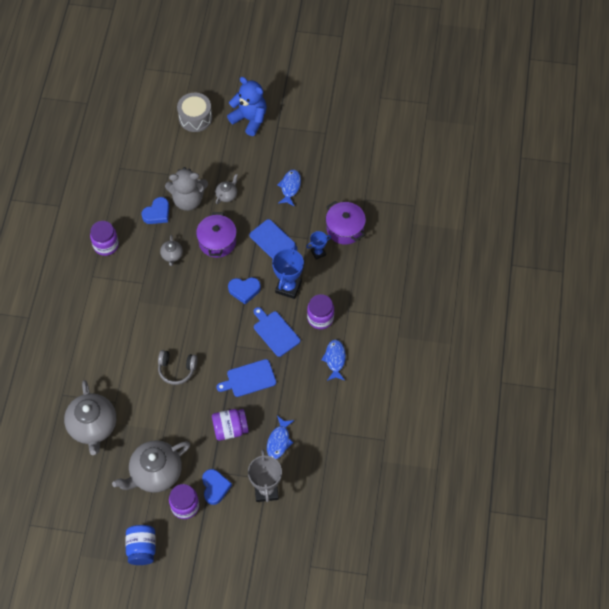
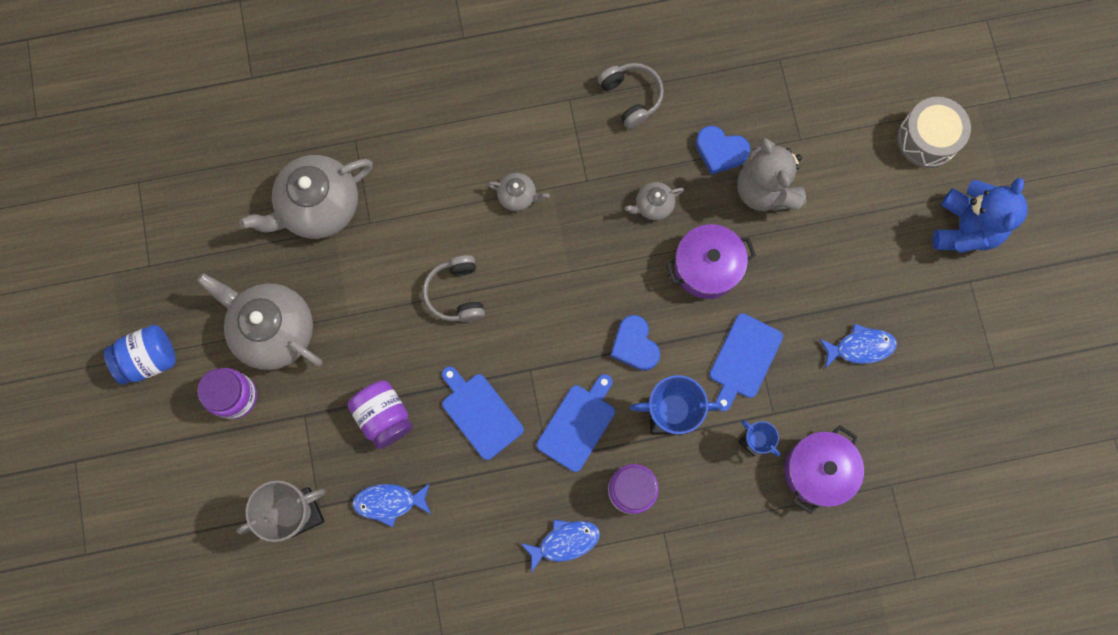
camera: 70 degrees right, 15 degrees up
purple jar [90,221,119,256] -> grey headphones [598,63,664,129]
blue heart [202,469,232,505] -> none
grey teapot [215,174,238,204] -> grey teapot moved to [487,173,550,211]

